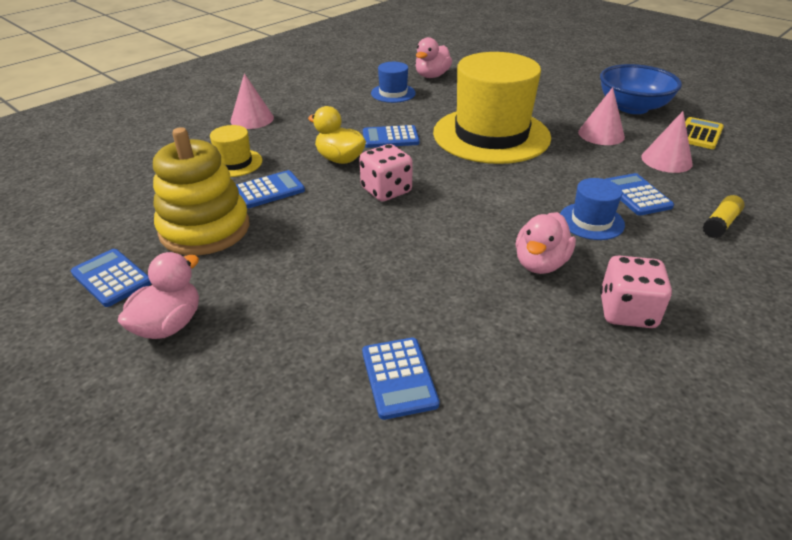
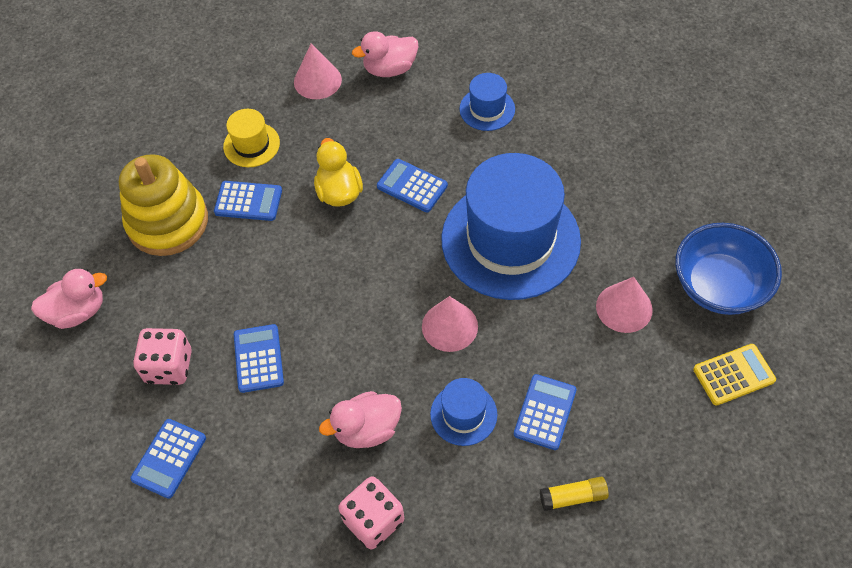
camera: 40 degrees right, 20 degrees up
blue calculator [71,249,151,307] -> blue calculator moved to [234,324,284,393]
pink dice [359,144,413,201] -> pink dice moved to [133,328,192,385]
pink duck [416,37,452,78] -> pink duck moved to [352,31,418,77]
yellow hat [433,52,551,164] -> blue hat [441,153,581,300]
pink cone [641,111,693,173] -> pink cone moved to [422,296,478,352]

